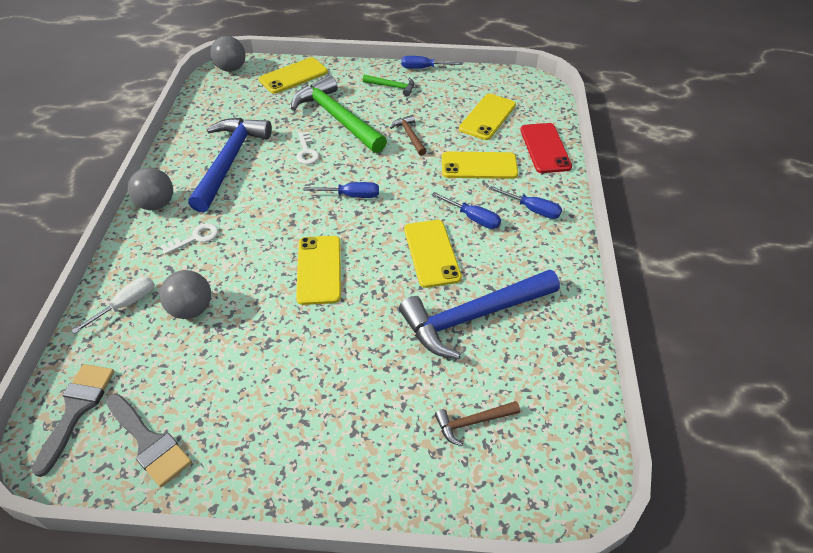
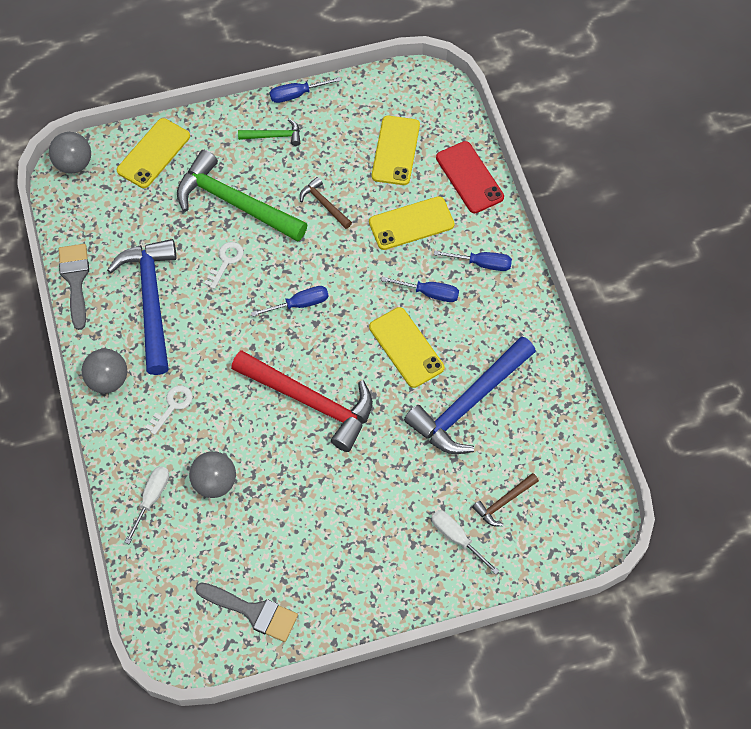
camera: 20 degrees left, 15 degrees up
grey brush [32,364,114,477] -> grey brush moved to [59,244,89,330]
white key [296,132,319,164] -> white key turned 120 degrees counterclockwise [204,242,244,289]
yellow phone [296,236,341,305] -> red hammer [231,350,373,452]
none -> white screwdriver [432,510,499,575]

